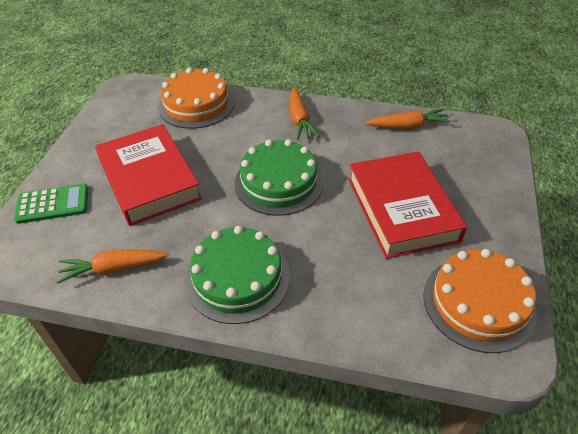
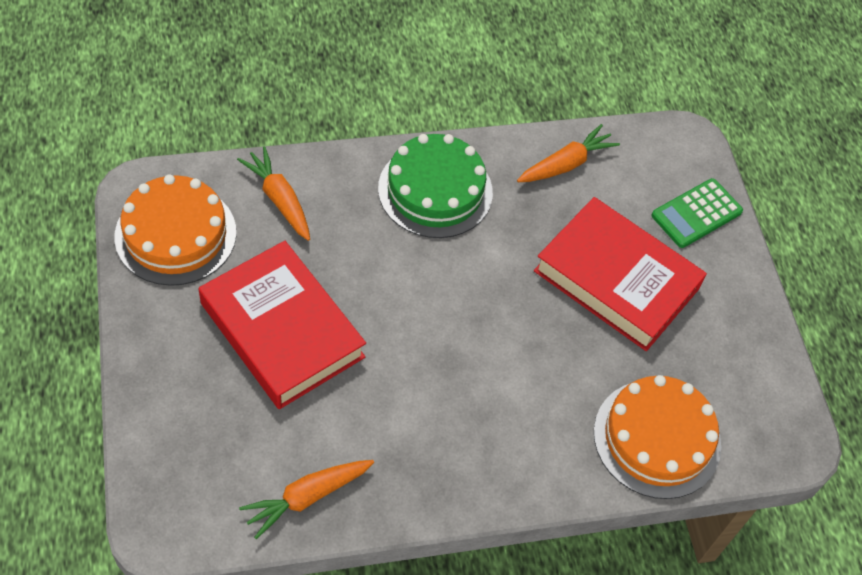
camera: 150 degrees right, 10 degrees up
green cake [234,139,324,216] -> none
orange carrot [290,88,319,140] -> orange carrot moved to [237,146,310,241]

